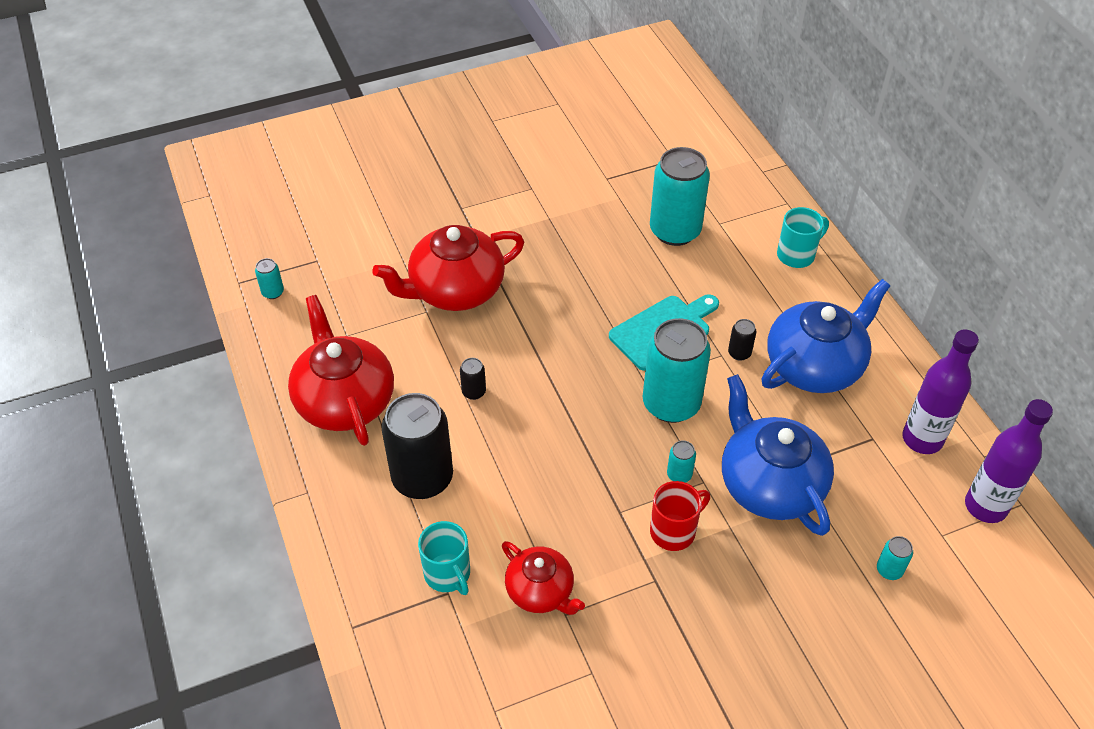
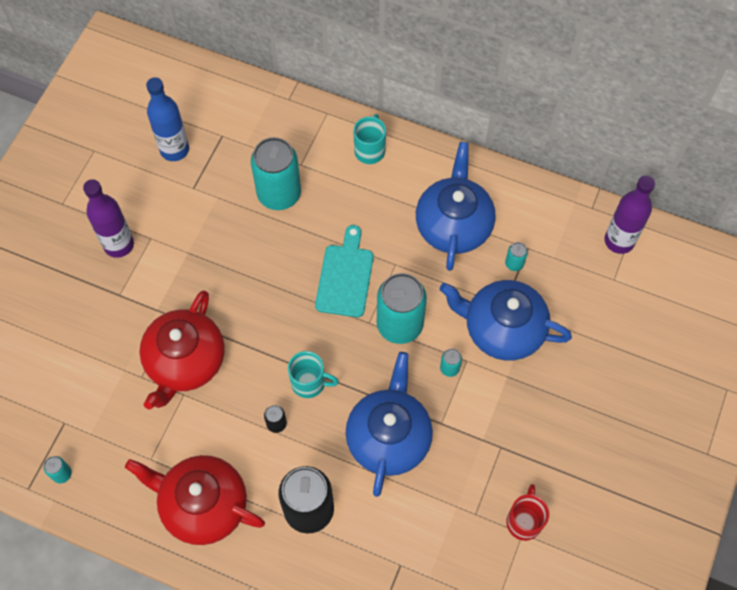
camera: 45 degrees left, 15 degrees up
turquoise mug [418,521,470,595] -> turquoise mug moved to [288,351,339,398]
red teapot [502,541,585,615] -> none
red mug [650,481,710,551] -> red mug moved to [506,484,549,541]
black can [728,319,756,361] -> none
turquoise can [877,536,913,580] -> turquoise can moved to [505,242,528,271]
purple bottle [902,329,979,454] -> purple bottle moved to [83,179,134,258]
none -> blue bottle [146,77,189,161]
none -> blue teapot [345,352,433,497]

